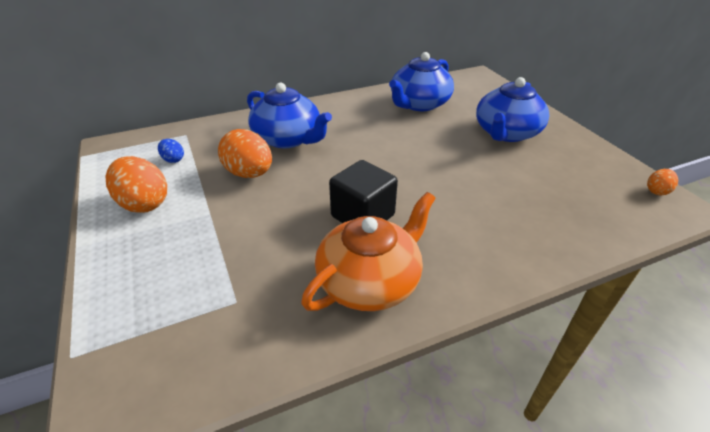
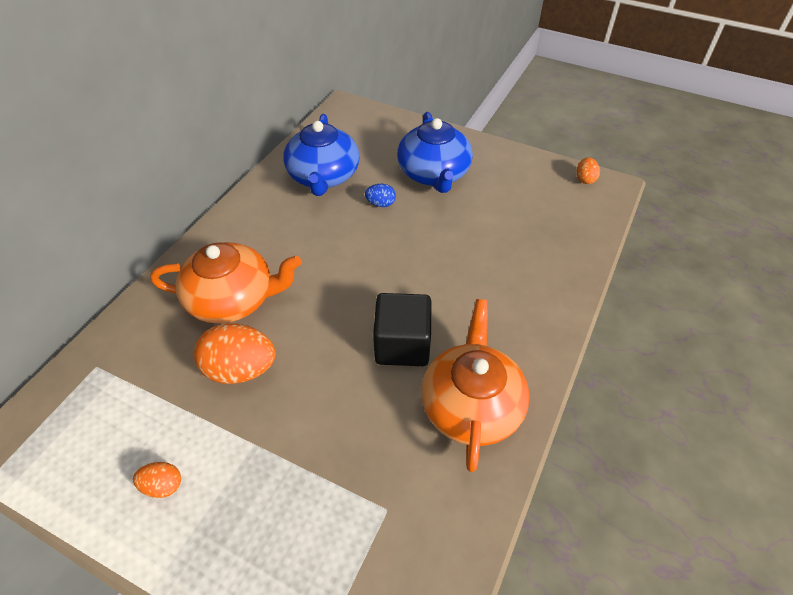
camera: 40 degrees left, 10 degrees up
orange egg [106,156,167,213] -> orange egg [133,462,181,498], size x0.50
blue egg [158,139,184,163] -> blue egg moved to [365,184,396,207]
blue teapot [247,83,332,149] -> orange teapot [150,242,302,323]

